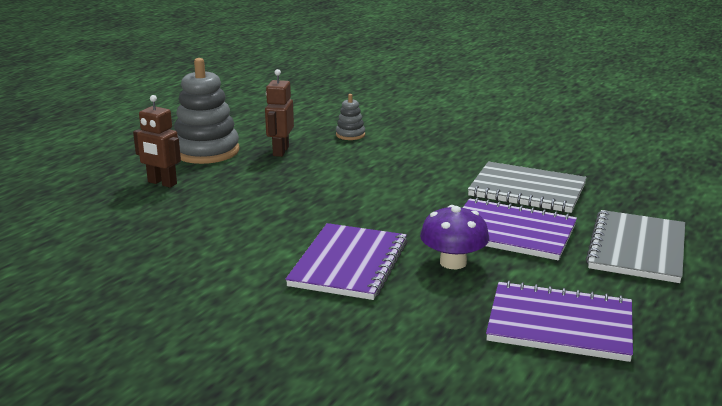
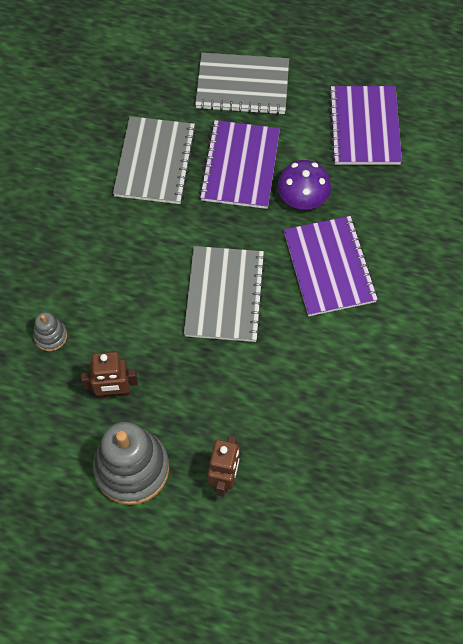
camera: 105 degrees left, 40 degrees up
purple notebook [285,223,408,300] -> purple notebook turned 75 degrees clockwise [284,216,378,316]
none -> grey notebook [184,246,266,342]

